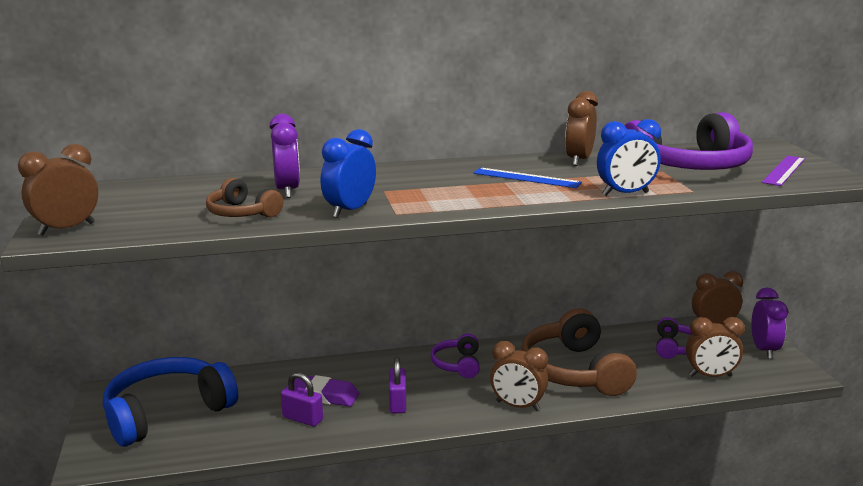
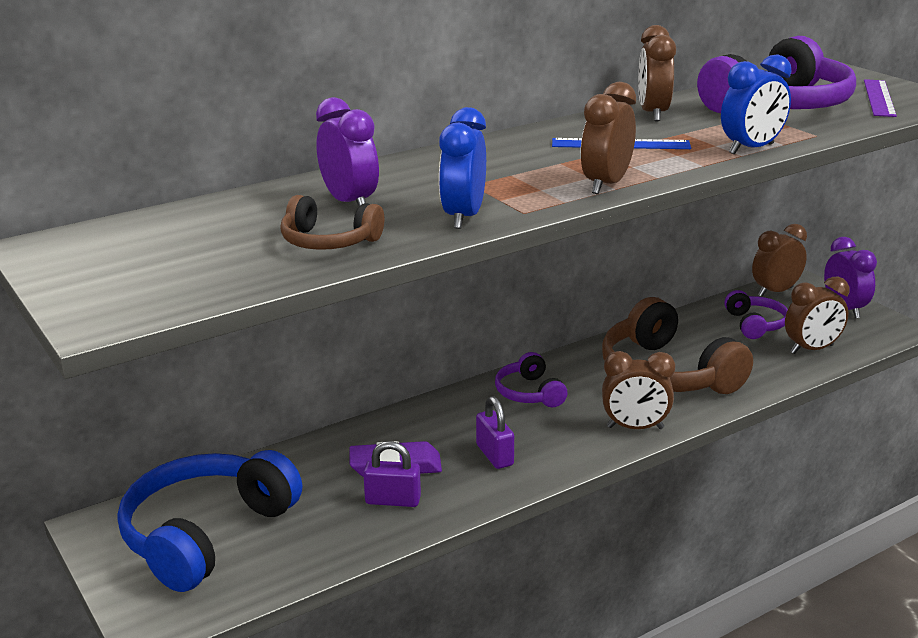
camera: 20 degrees left, 5 degrees up
brown clock [18,144,98,235] -> brown clock moved to [581,82,636,194]

